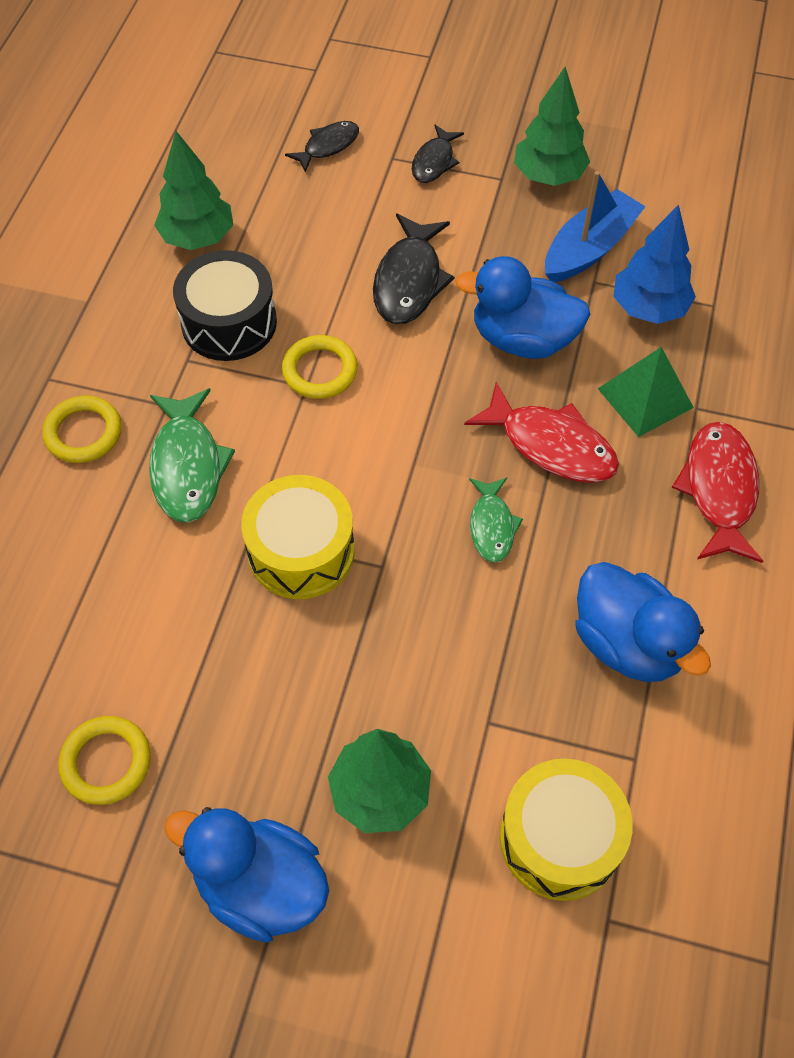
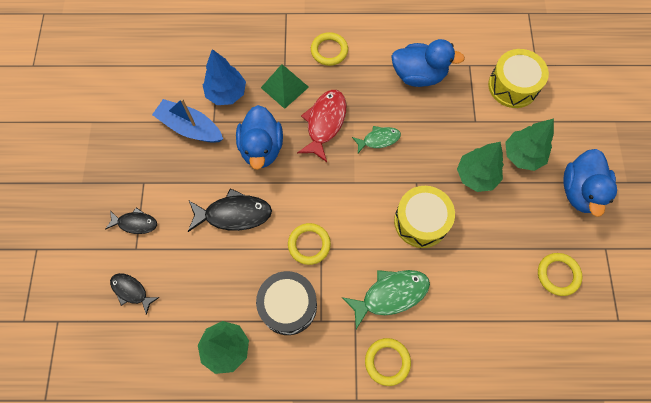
camera: 105 degrees left, 10 degrees up
green tree [514,67,590,186] -> green tree moved to [457,142,504,192]
blue duck [575,562,711,682] -> blue duck turned 60 degrees clockwise [391,39,465,87]
red fish [672,422,763,563] -> yellow ring [311,32,348,66]

